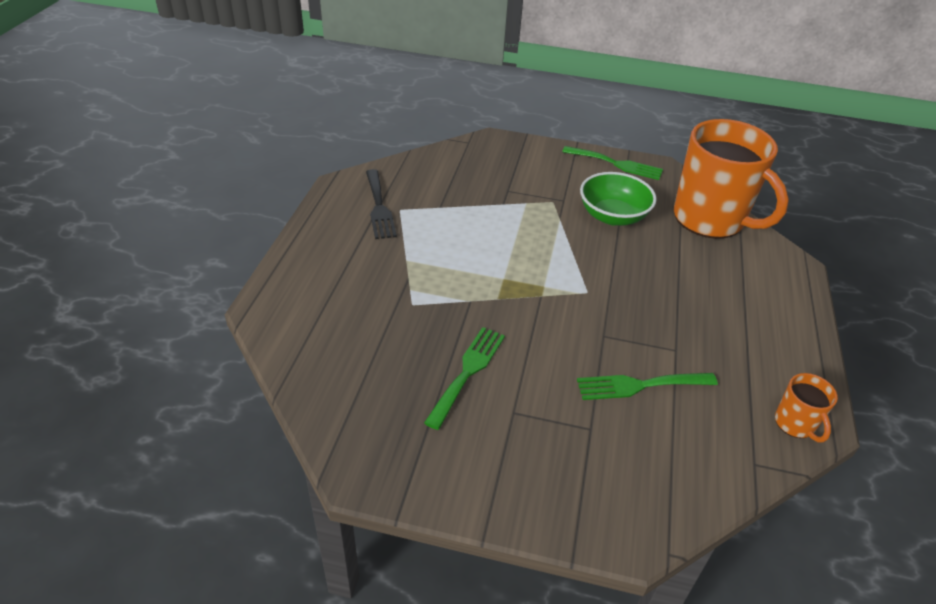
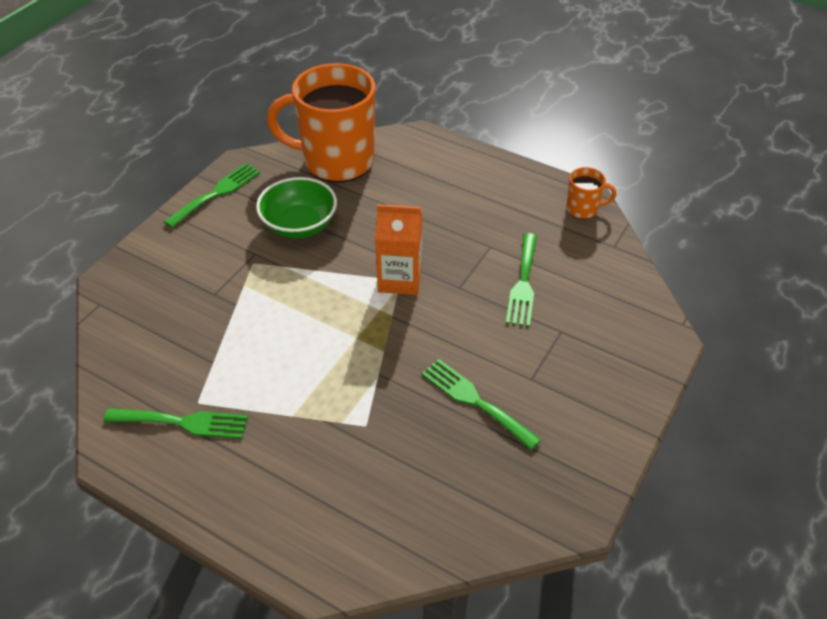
camera: 70 degrees left, 5 degrees up
black fork [366,169,397,239] -> green fork [104,408,248,439]
orange mug [674,119,789,239] -> orange mug turned 150 degrees counterclockwise [267,63,375,183]
none -> orange carton [375,204,422,295]

